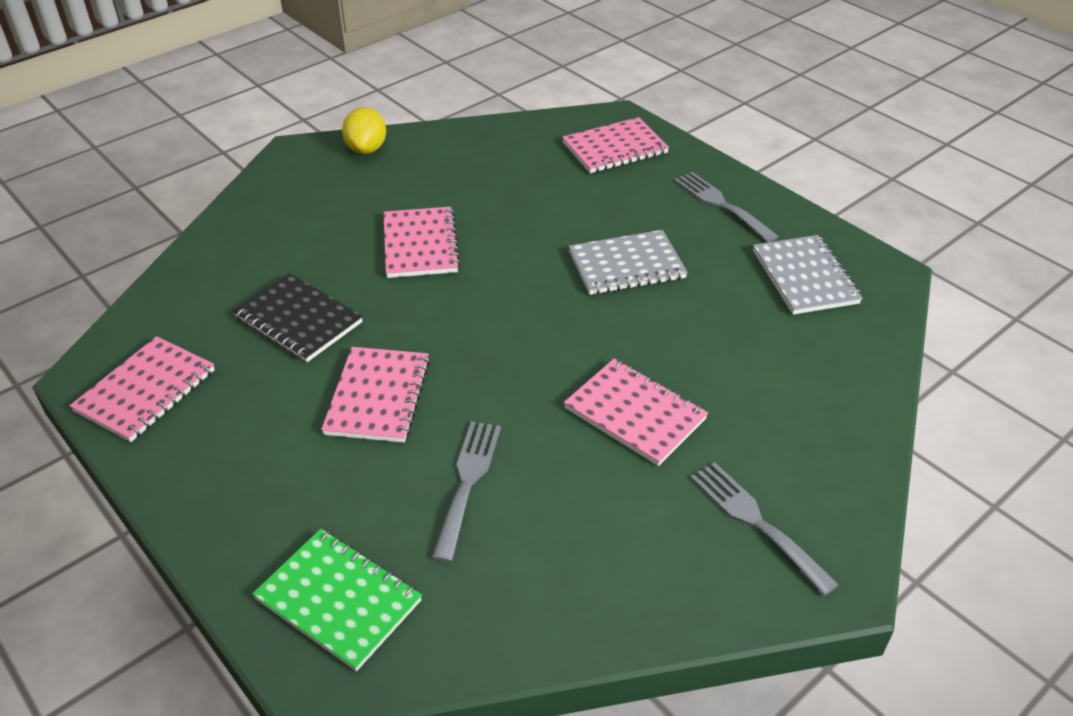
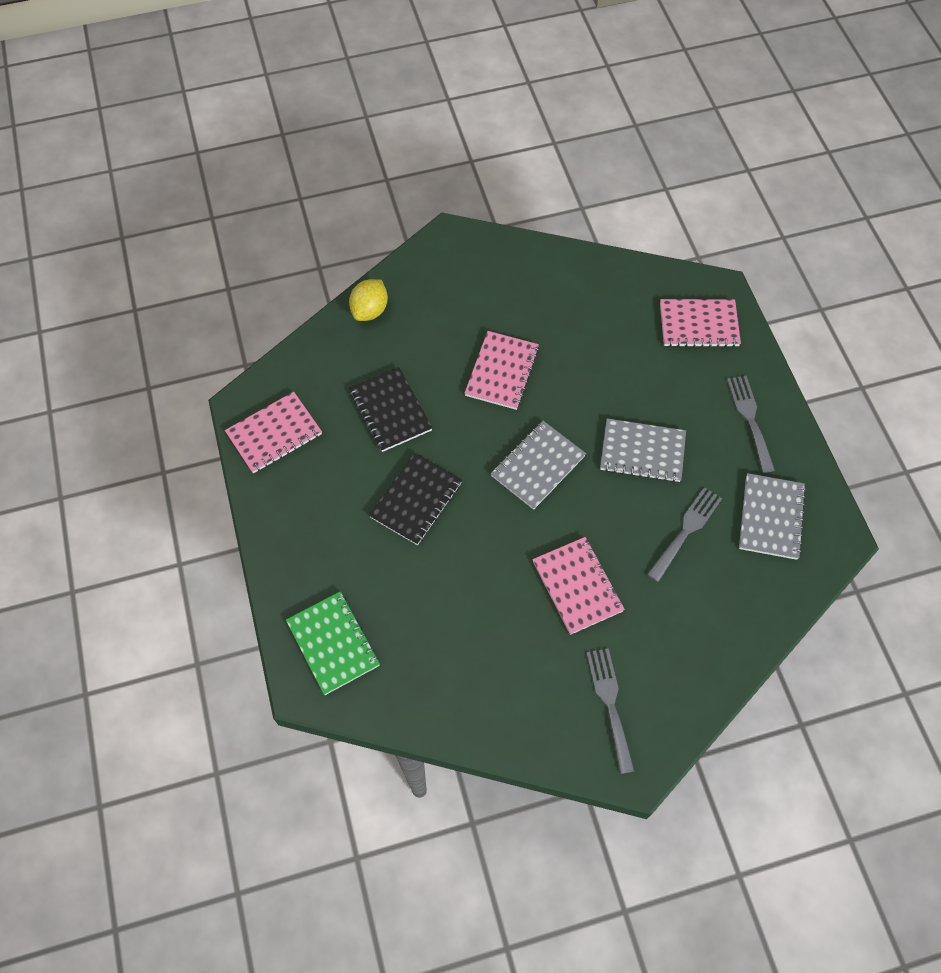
camera: 25 degrees right, 20 degrees up
pink notebook [321,347,430,442] -> black notebook [369,453,462,545]
yellow lemon [342,107,386,154] -> yellow lemon moved to [349,279,388,321]
grey fork [432,421,501,562] -> grey fork moved to [647,487,722,582]
none -> grey notebook [491,421,586,510]

